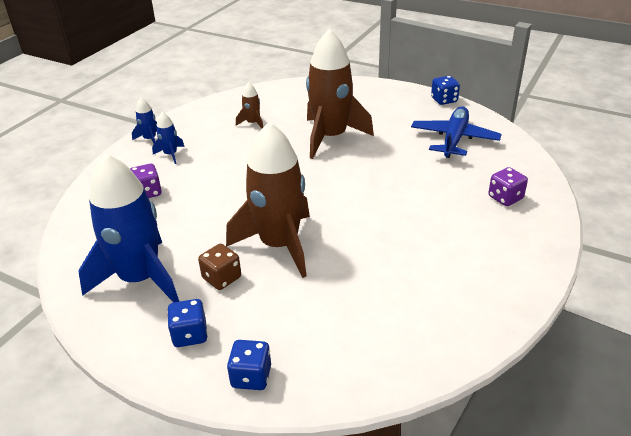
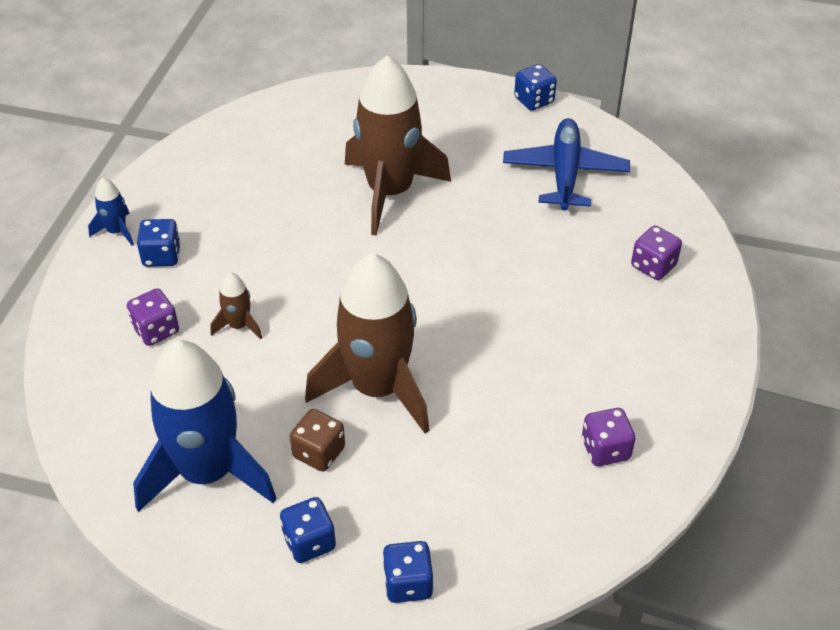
camera: 15 degrees left, 10 degrees up
blue rocket [152,112,185,164] -> blue dice [137,219,181,267]
brown rocket [236,82,263,129] -> brown rocket moved to [210,272,262,339]
none -> purple dice [582,408,635,466]

